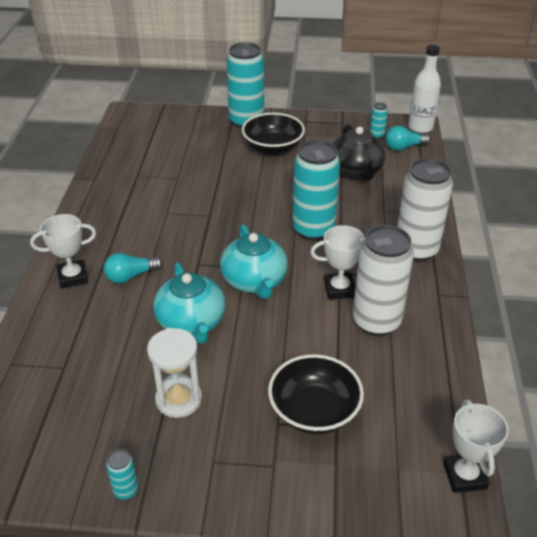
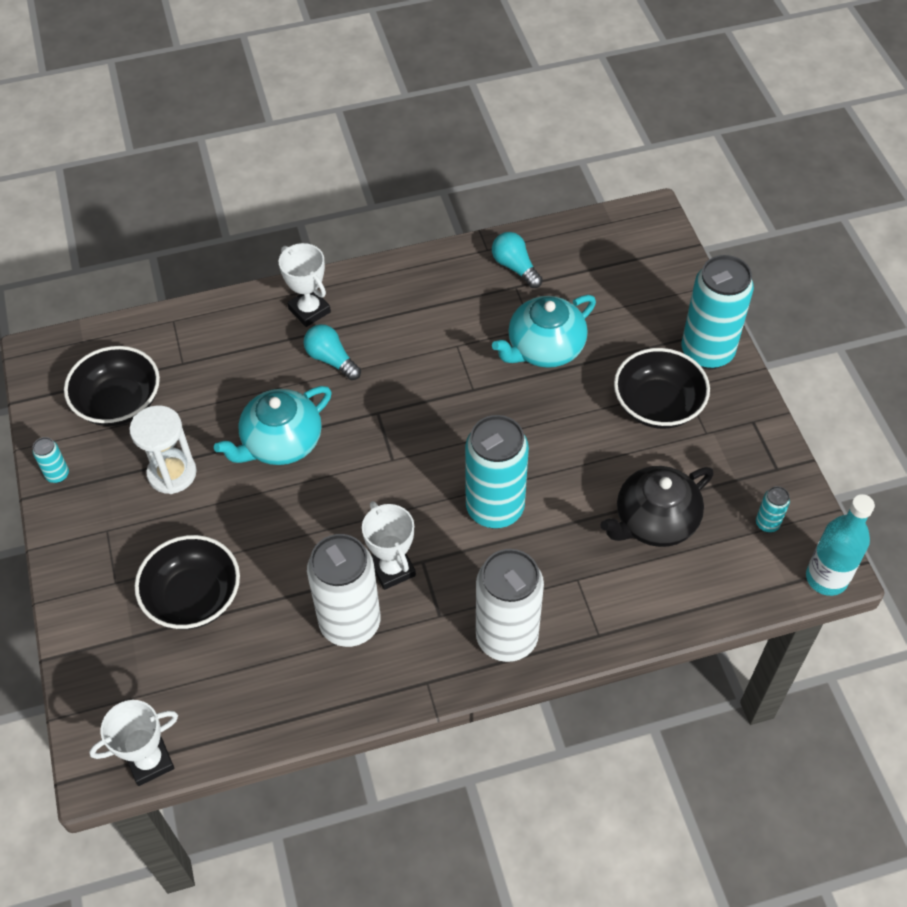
camera: 70 degrees right, 15 degrees up
turquoise teapot [220,224,288,299] -> turquoise teapot moved to [492,295,596,368]
turquoise light bulb [385,126,430,151] -> turquoise light bulb moved to [492,232,543,288]
white bottle [408,45,441,133] -> turquoise bottle [806,494,875,596]
none -> black bowl [64,346,160,426]

